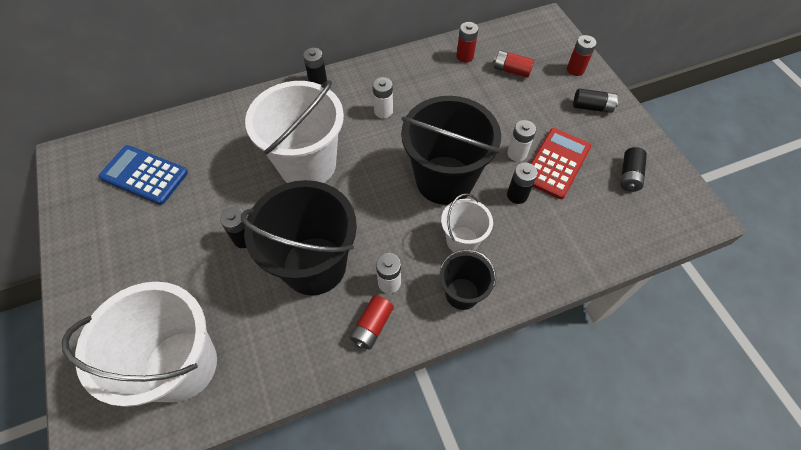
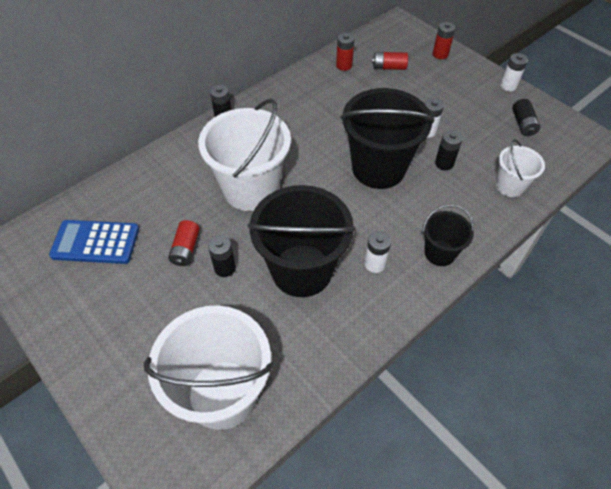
camera: 20 degrees left, 5 degrees down
red battery [350,295,394,349] -> red battery moved to [168,220,200,266]
white battery [372,77,393,118] -> white battery moved to [500,53,528,92]
white bucket [441,193,493,254] -> white bucket moved to [496,139,545,197]
red calculator [530,128,591,199] -> none
black battery [573,89,618,113] -> none

